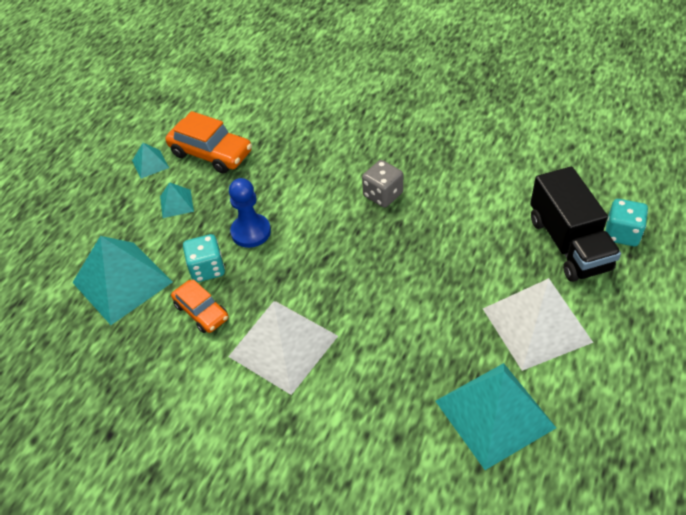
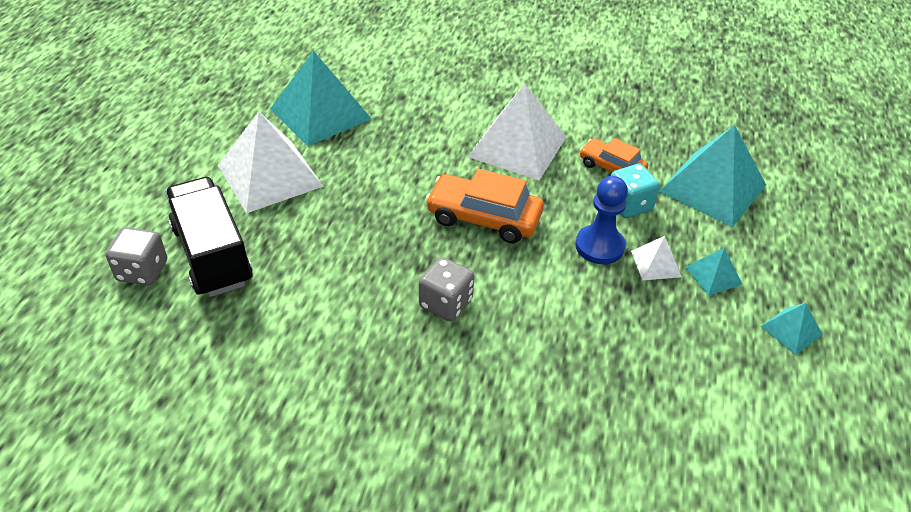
camera: 165 degrees right, 5 degrees down
orange car [165,111,252,174] -> orange car moved to [425,169,544,243]
turquoise dice [605,199,648,246] -> grey dice [106,227,167,285]
none -> white pyramid [631,236,682,280]

